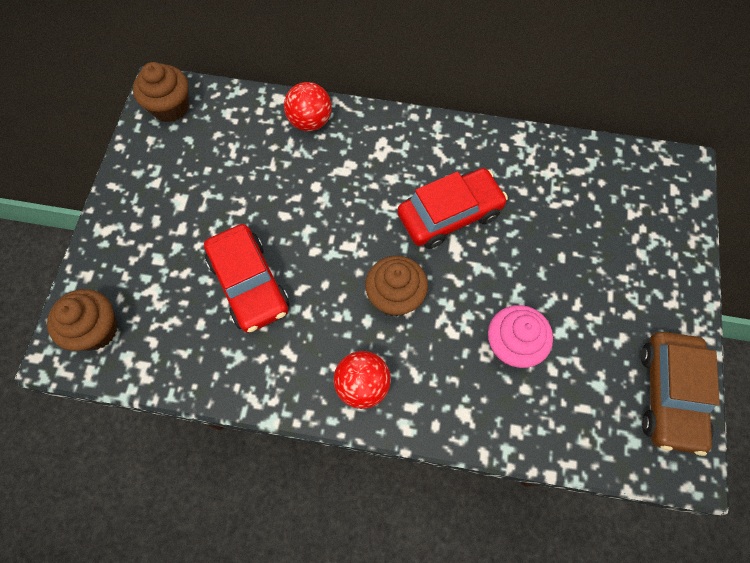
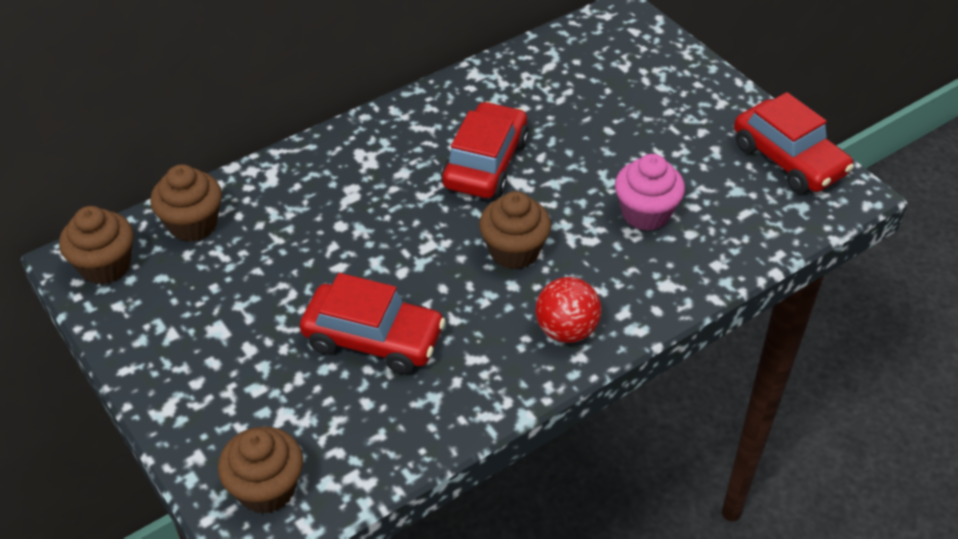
camera: 45 degrees left, 20 degrees down
red ball [284,82,332,131] -> none
brown car [641,332,720,456] -> red car [734,92,854,194]
none -> brown cupcake [150,164,222,242]

